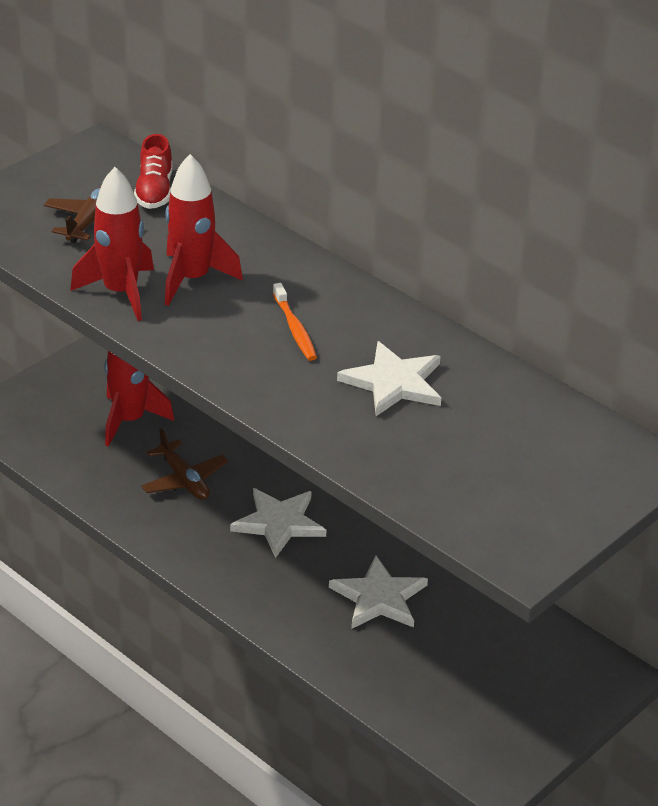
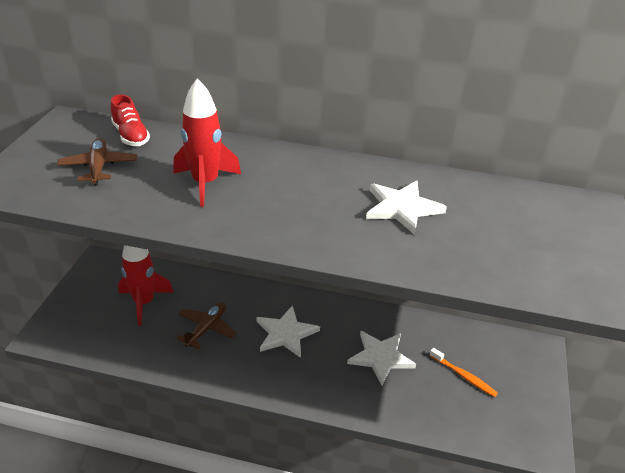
camera: 30 degrees left, 0 degrees up
red rocket [70,167,154,321] -> none
brown plane [141,428,228,500] -> brown plane turned 90 degrees counterclockwise [177,302,237,349]
orange toothbrush [273,283,317,361] -> orange toothbrush moved to [429,348,498,397]

